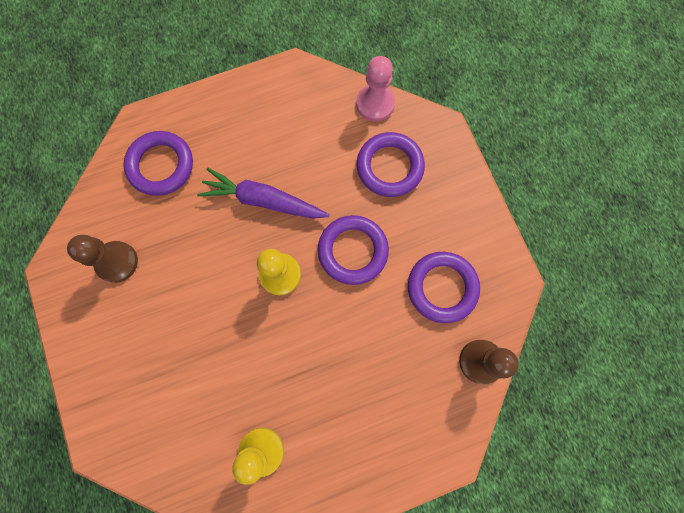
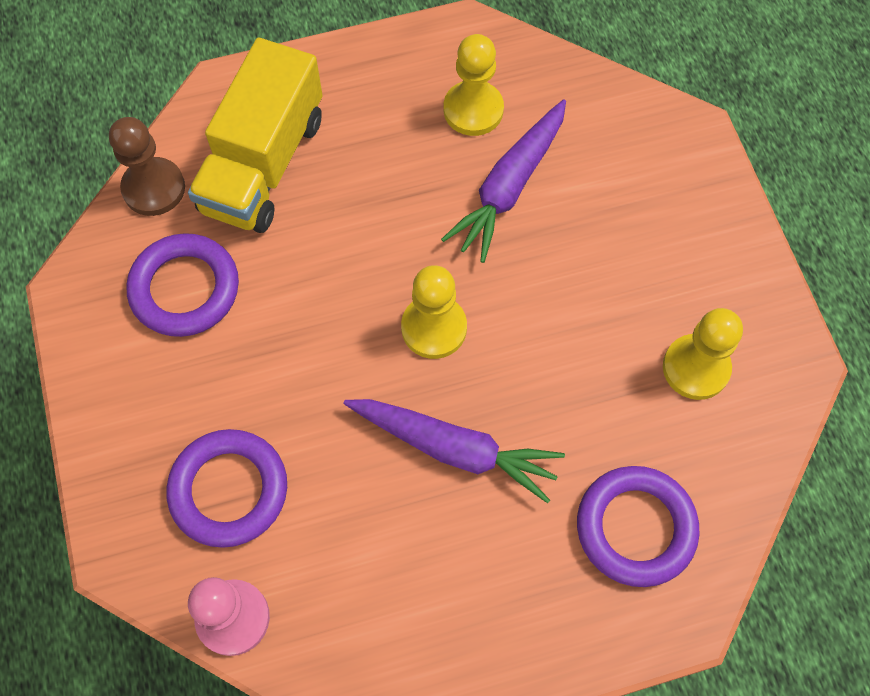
camera: 175 degrees left, 10 degrees down
brown pawn [67,235,138,283] -> yellow pawn [663,308,743,400]
purple ring [318,215,389,285] -> none
none -> yellow truck [188,38,323,233]
none -> purple carrot [441,99,566,263]

